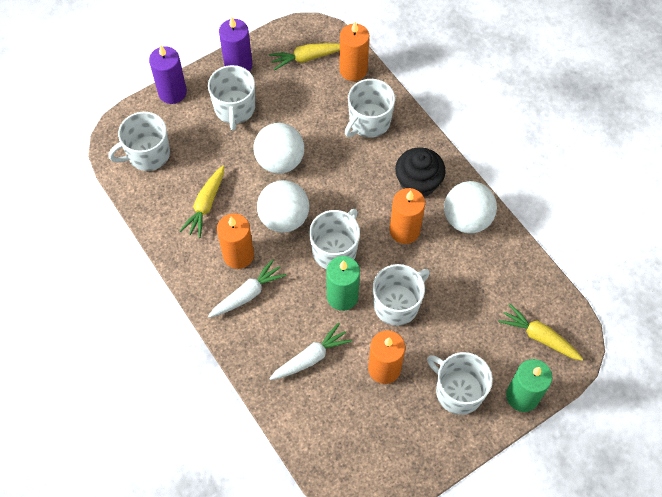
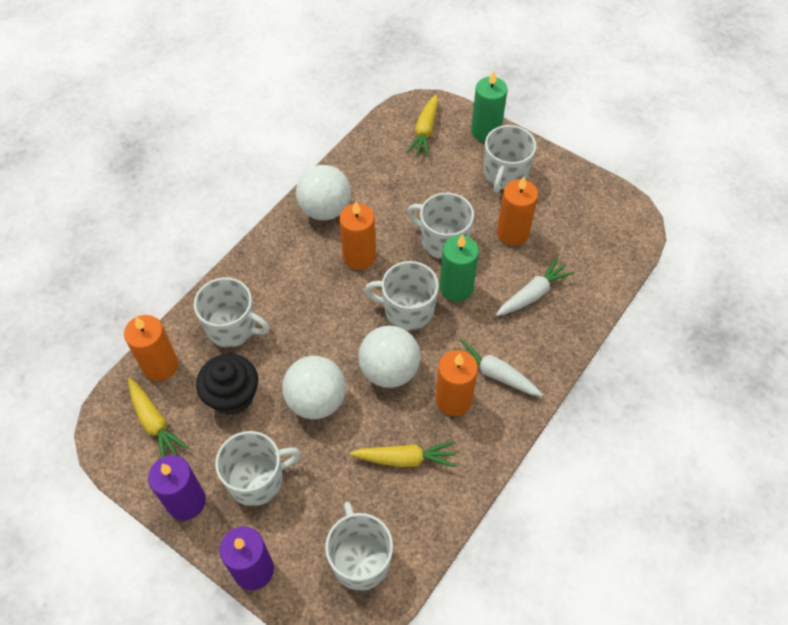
camera: 110 degrees left, 5 degrees down
white mug [108,112,170,171] -> white mug turned 150 degrees counterclockwise [325,502,393,591]
white carrot [269,323,352,380] -> white carrot turned 105 degrees clockwise [496,258,574,316]
black cupcake [395,147,446,197] -> black cupcake moved to [196,354,258,415]

